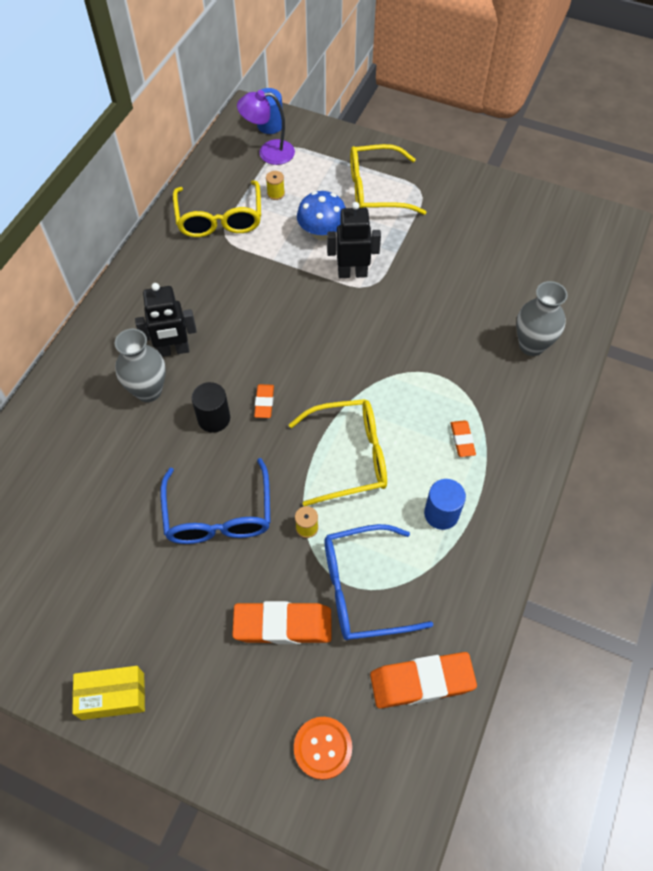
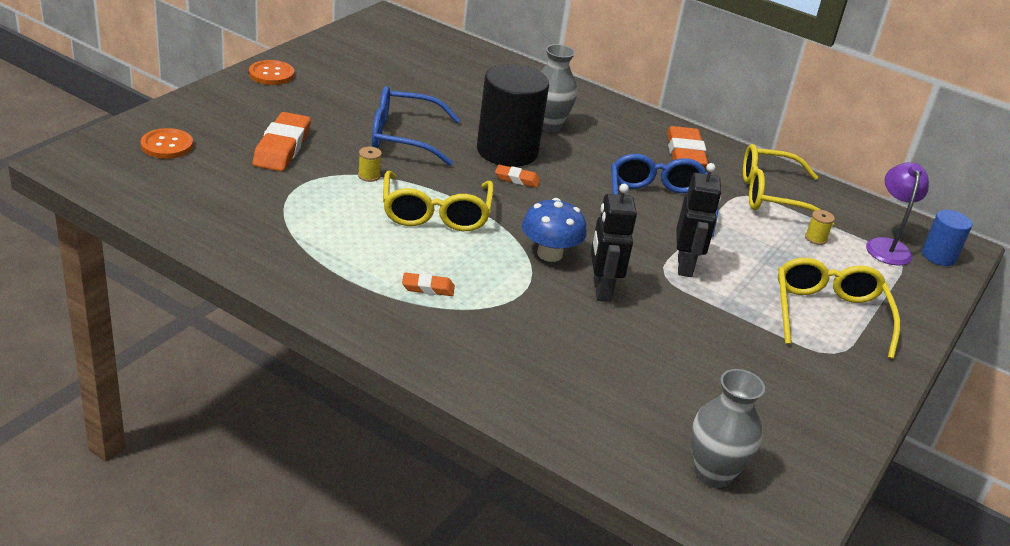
camera: 95 degrees right, 25 degrees down
yellow box [72,666,145,720] -> orange button [249,60,294,85]
black robot [135,283,197,357] -> black robot moved to [591,184,637,302]
black cylinder [192,382,230,433] -> black cylinder [477,64,549,167], size x1.91
blue mushroom [297,191,346,240] -> blue mushroom moved to [522,198,587,262]
blue glasses [324,524,434,640] -> blue glasses moved to [611,154,718,237]
orange eraser [370,652,477,708] -> orange eraser moved to [667,126,708,169]
blue cylinder [424,479,466,530] -> none
grey vase [516,281,568,356] -> grey vase moved to [691,369,765,488]

